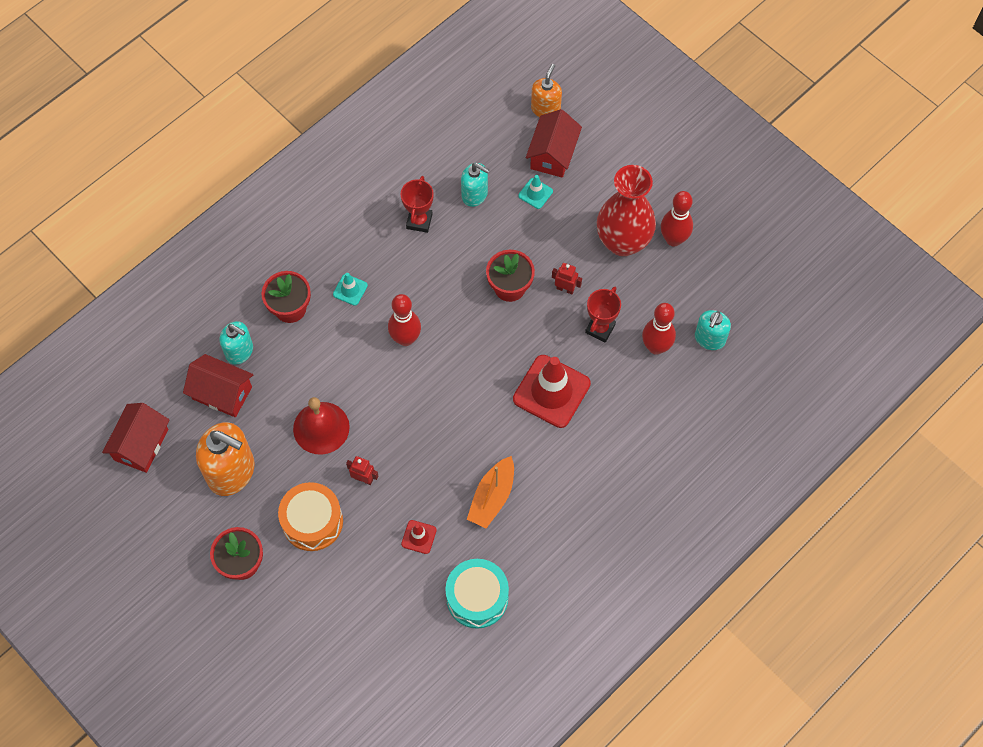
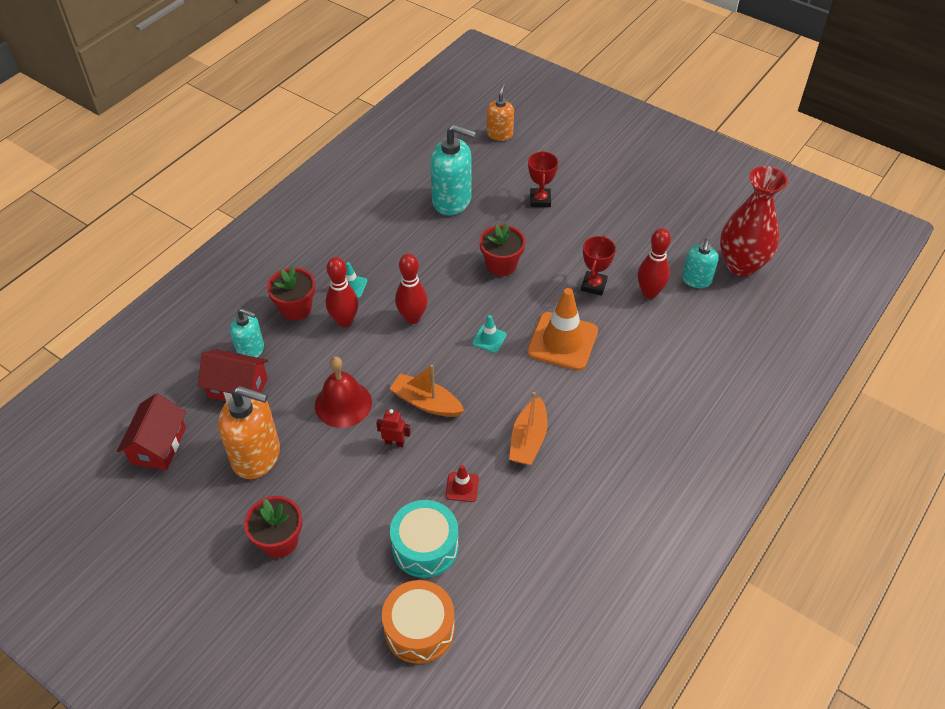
camera: 10 degrees left, 15 degrees down
orange drum [278,482,343,551] -> orange drum moved to [382,580,455,664]
red trophy [401,176,434,233] -> red trophy moved to [528,151,558,207]
turquoise drum [445,559,509,629] -> turquoise drum moved to [390,500,459,578]
turquoise soap dispenser [461,163,489,207] -> turquoise soap dispenser [430,124,476,215], size x1.69
red traffic cone [513,355,591,428] -> orange traffic cone [527,288,598,371]
turquoise traffic cone [518,175,553,209] -> turquoise traffic cone moved to [472,315,507,353]
red house [526,109,582,178] -> none
red robot [552,263,582,294] -> none
red vase [597,165,656,256] -> red vase moved to [720,166,788,277]
red bowling pin [661,191,693,247] -> red bowling pin moved to [326,257,358,328]
none -> orange boat [389,365,464,417]

